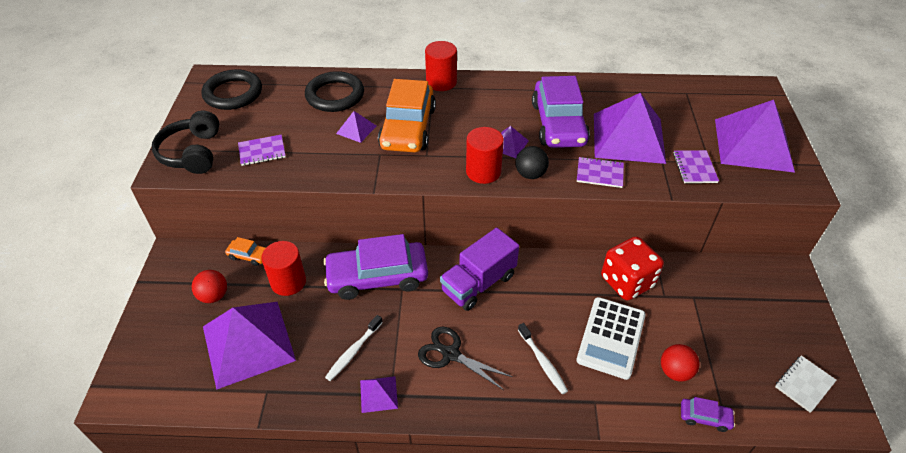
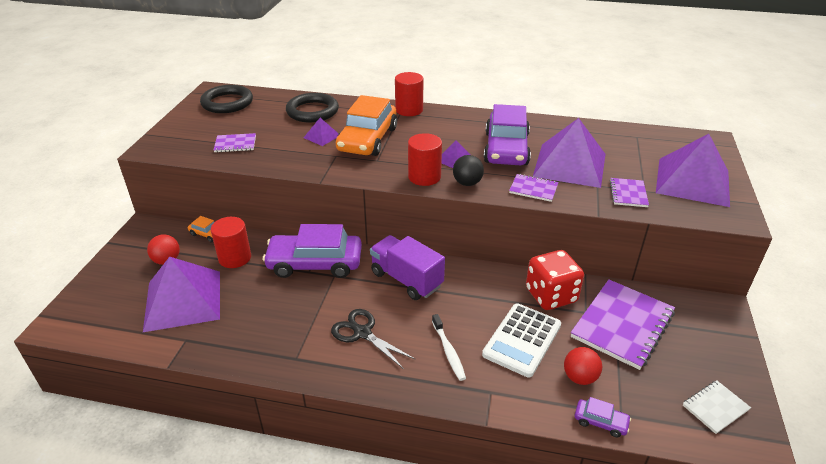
camera: 10 degrees right, 10 degrees down
black headphones [152,111,219,174] -> none
white toothbrush [325,315,383,381] -> none
purple pyramid [360,376,398,413] -> none
purple truck [440,228,519,311] -> purple truck turned 75 degrees clockwise [370,235,445,300]
none -> purple notebook [571,280,675,370]

